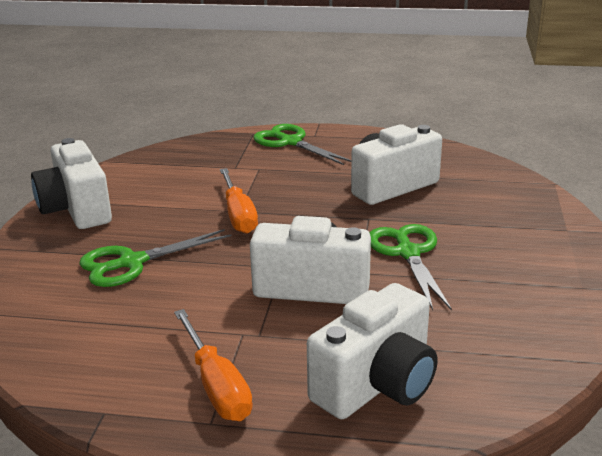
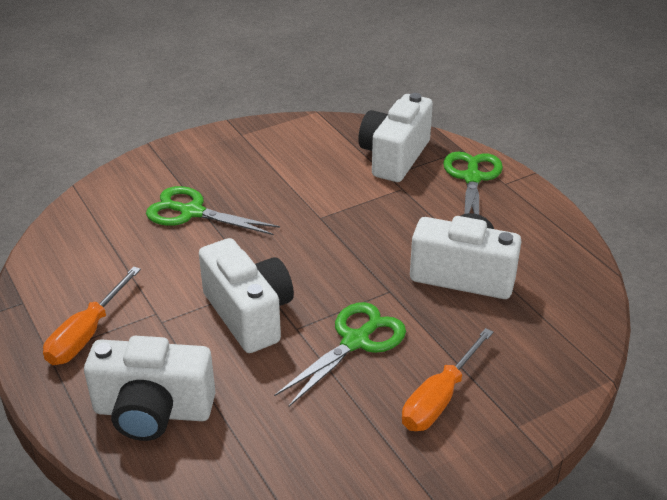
camera: 50 degrees right, 10 degrees up
white camera [31,138,112,229] -> white camera moved to [358,93,433,182]
orange screwdriver [220,168,258,234] -> orange screwdriver moved to [402,328,493,431]

